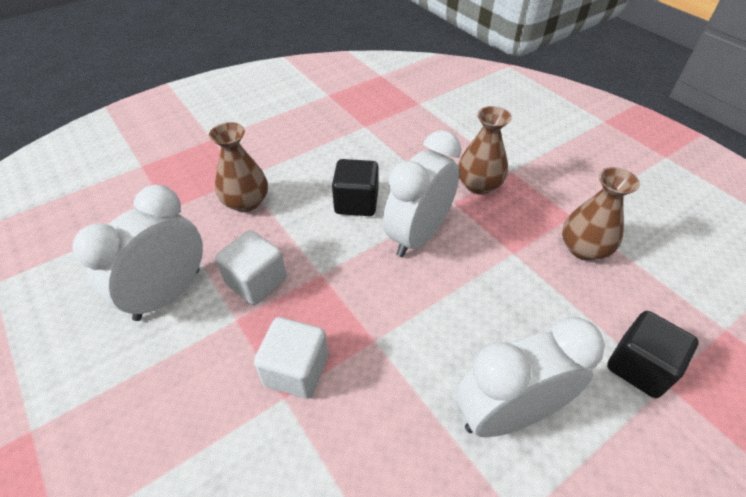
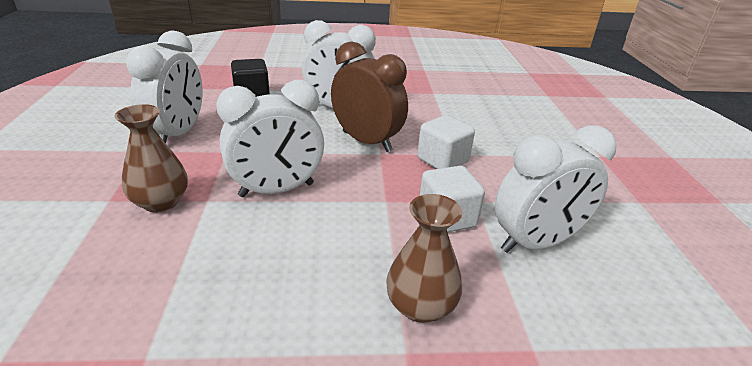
camera: 150 degrees left, 15 degrees down
black cube [332,159,379,216] -> none
brown vase [562,167,640,261] -> white clock [126,30,203,143]
none -> brown clock [331,41,408,152]

